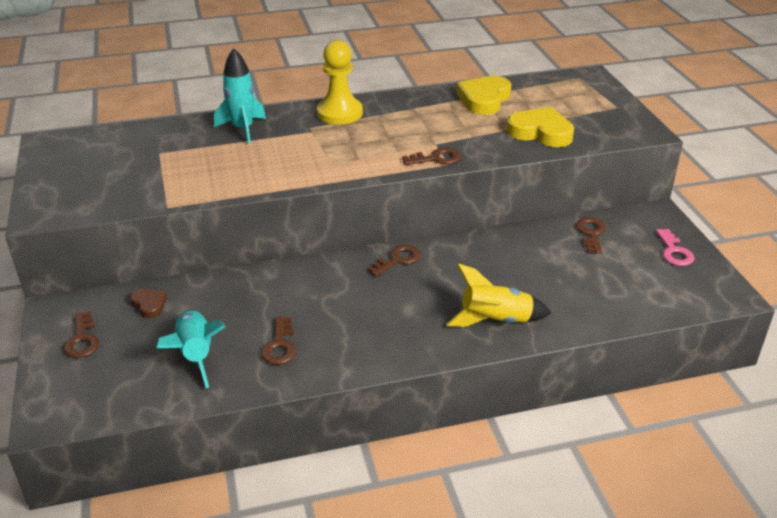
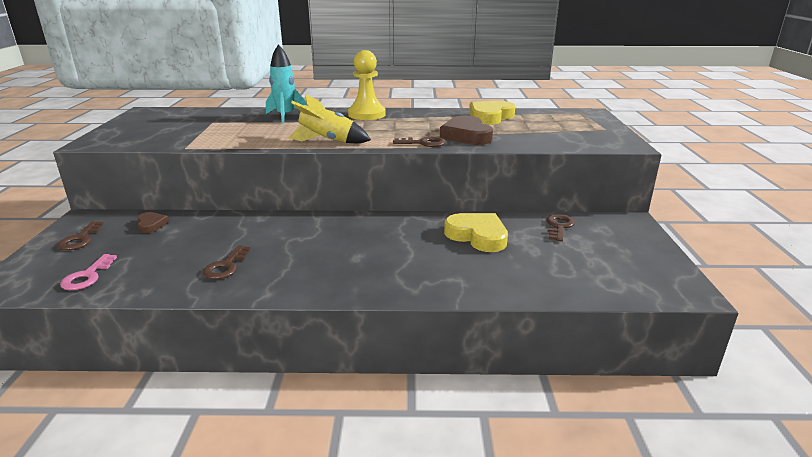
camera: 15 degrees right, 10 degrees down
turquoise rocket [157,310,226,388] -> none
brown key [367,245,421,277] -> none
yellow rocket [446,263,551,327] -> yellow rocket moved to [288,94,371,143]
yellow heart [507,107,574,147] -> yellow heart moved to [444,213,508,252]
pink key [656,229,694,266] -> pink key moved to [60,254,117,290]
none -> brown heart [440,115,493,145]

